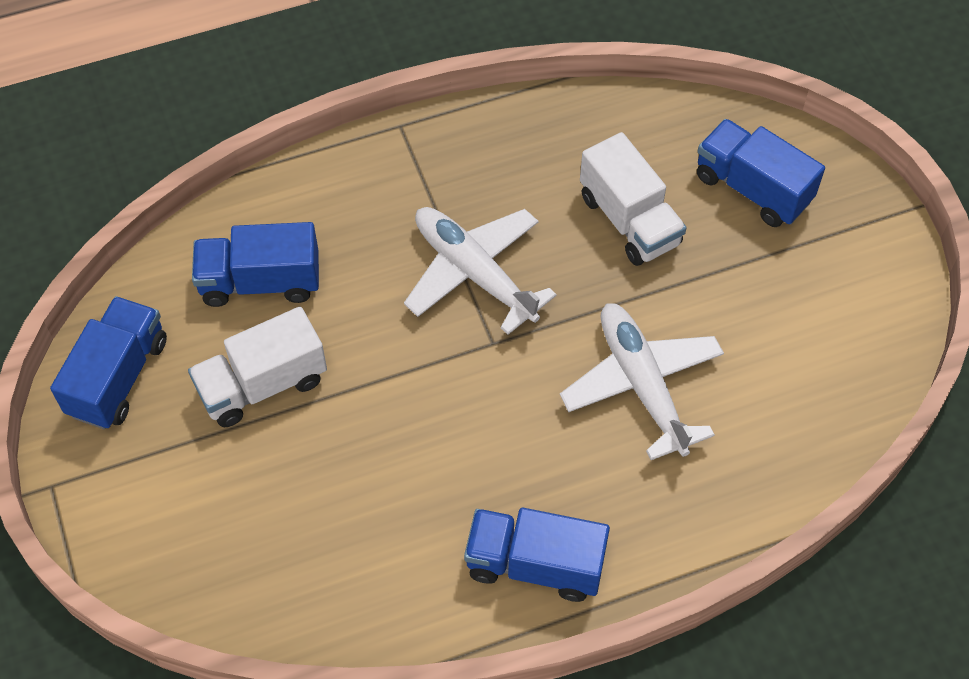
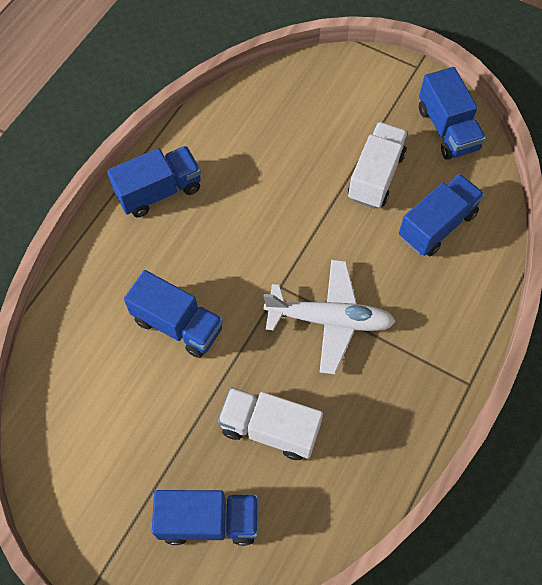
camera: 140 degrees right, 5 degrees up
white plane [560,303,724,460] -> blue truck [124,270,223,358]

